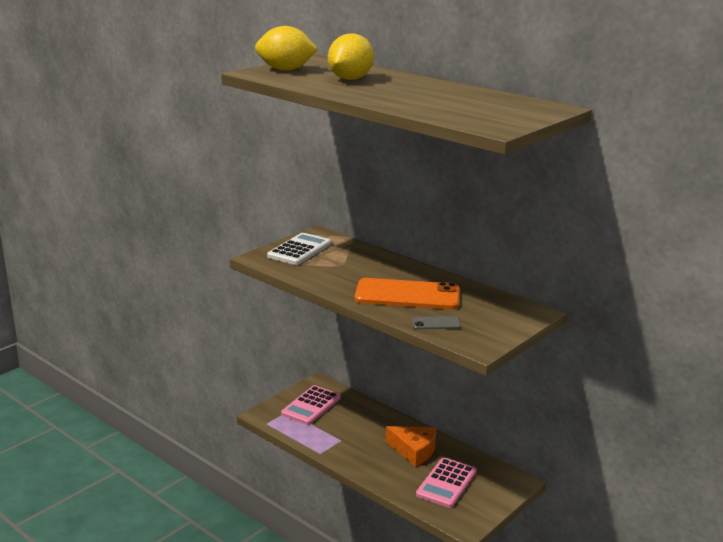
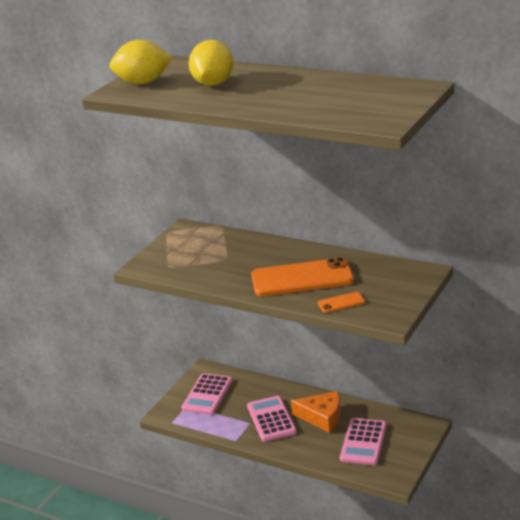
camera: 10 degrees left, 5 degrees up
white calculator [267,233,331,265] -> none
grey phone [412,316,461,329] -> orange phone [318,292,365,313]
none -> pink calculator [247,396,297,442]

